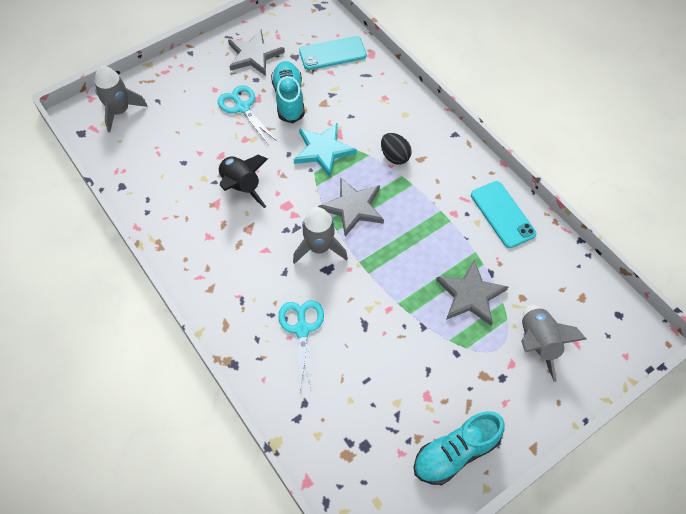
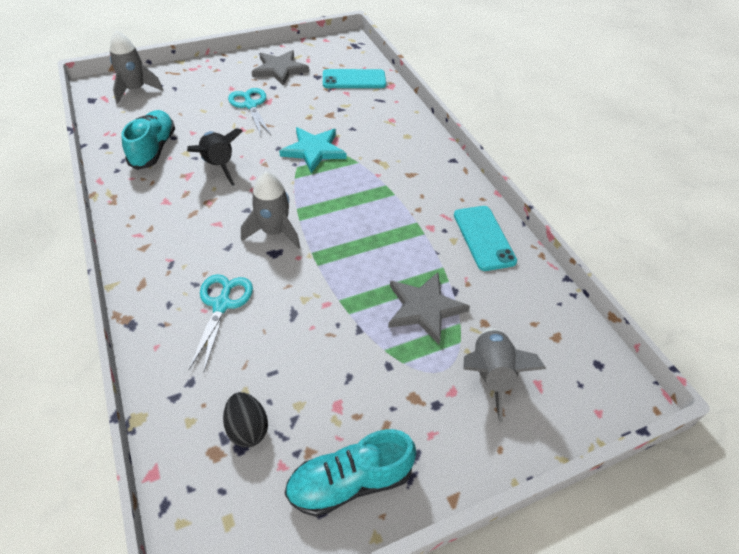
camera: 10 degrees right, 10 degrees down
turquoise shoe [271,61,305,123] -> turquoise shoe moved to [121,110,175,170]
grey star [318,177,384,236] -> none
black egg [381,133,412,165] -> black egg moved to [223,392,268,447]

